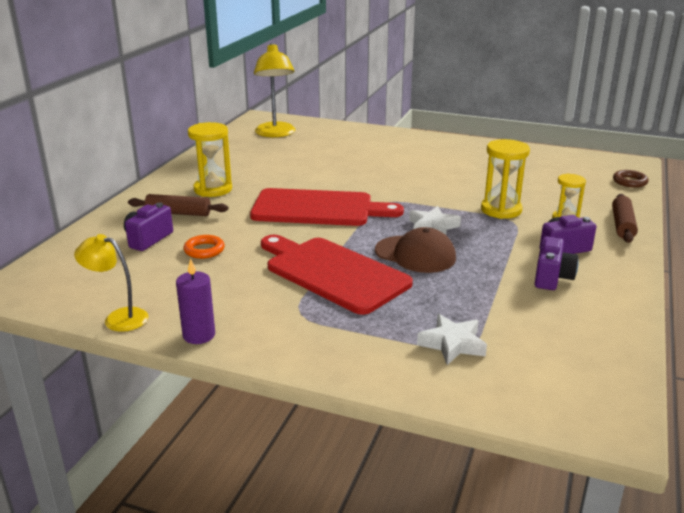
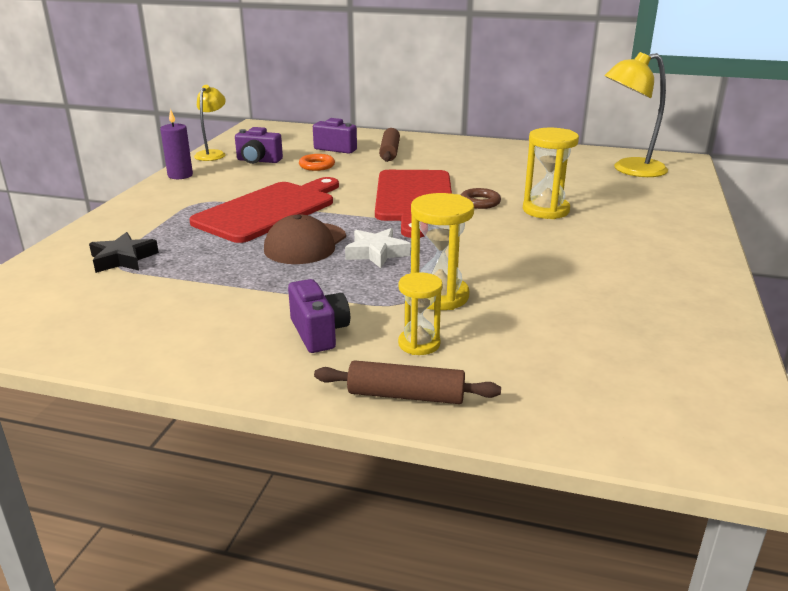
camera: 85 degrees right, 0 degrees up
yellow hourglass [188,122,232,197] -> yellow hourglass moved to [523,128,579,219]
white star [417,314,487,365] -> black star [89,232,159,273]
purple camera [535,236,579,290] -> purple camera moved to [235,127,283,164]
brown ring [613,170,649,188] -> brown ring moved to [461,188,501,209]

